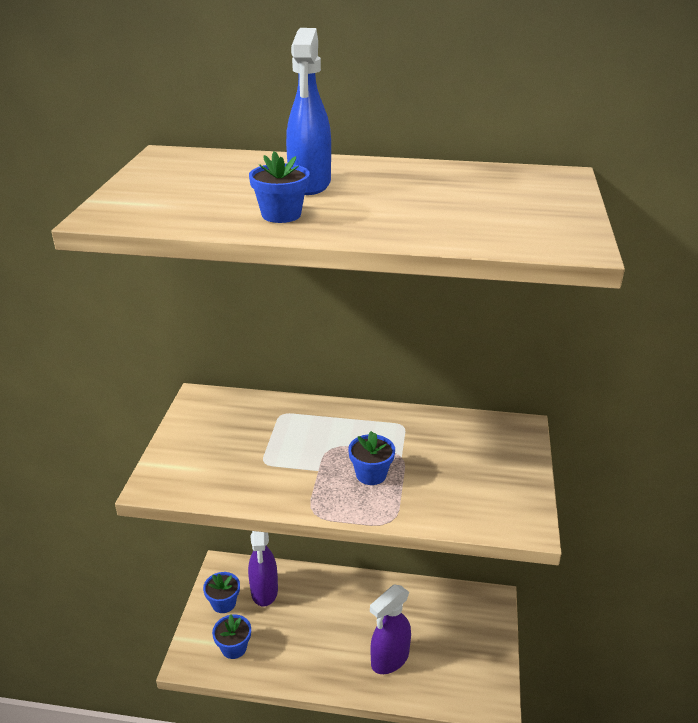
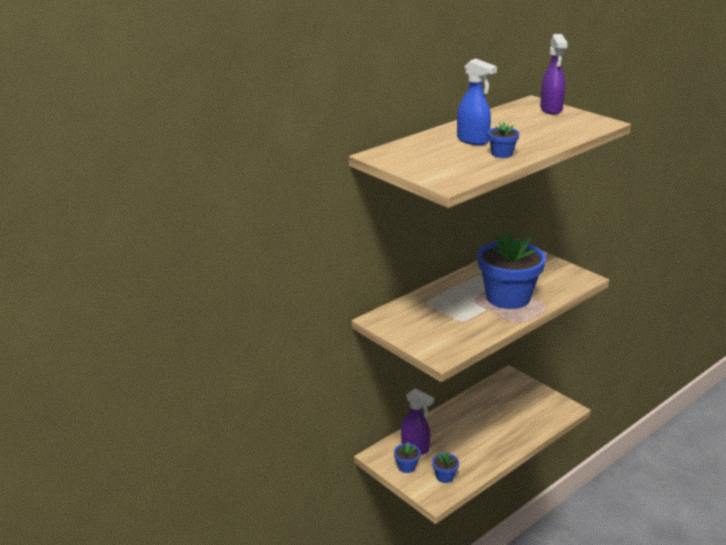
camera: 50 degrees left, 5 degrees down
blue flower pot [348,431,395,485] -> blue flower pot [477,231,546,309], size x2.41
purple spray bottle [370,584,411,674] -> purple spray bottle moved to [540,34,568,115]

